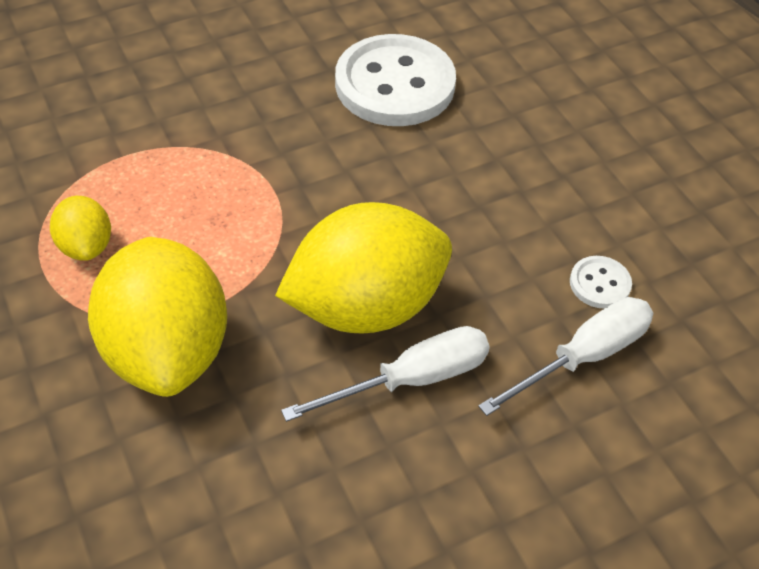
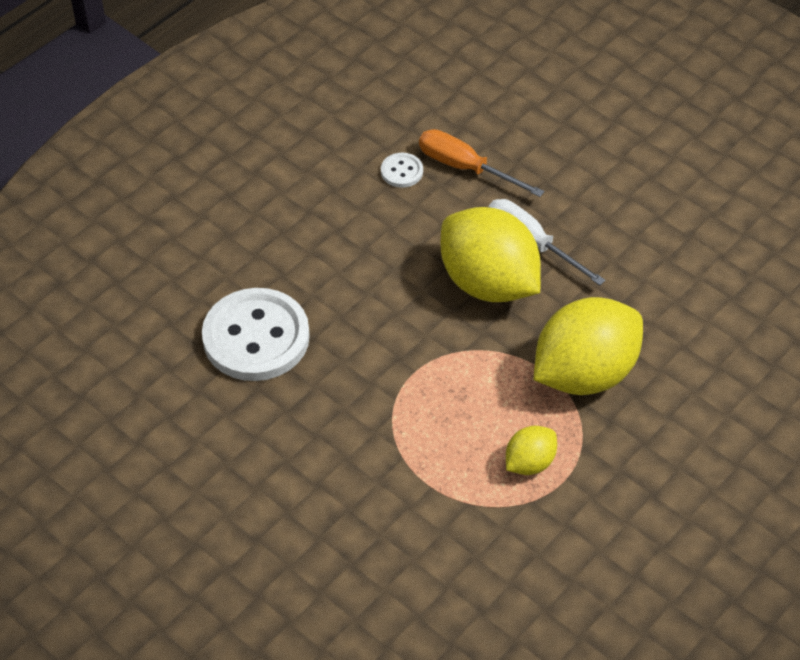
camera: 110 degrees left, 0 degrees up
white screwdriver [478,297,653,416] -> orange screwdriver [419,129,544,197]

